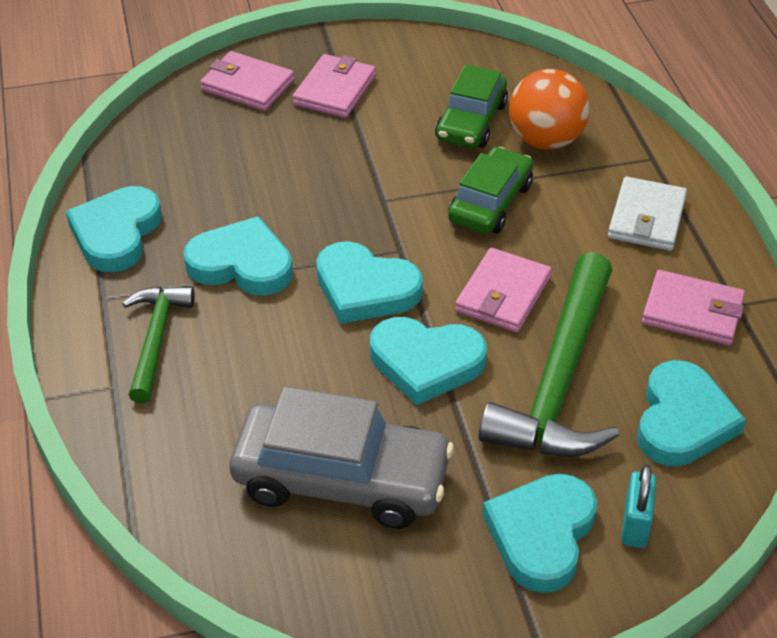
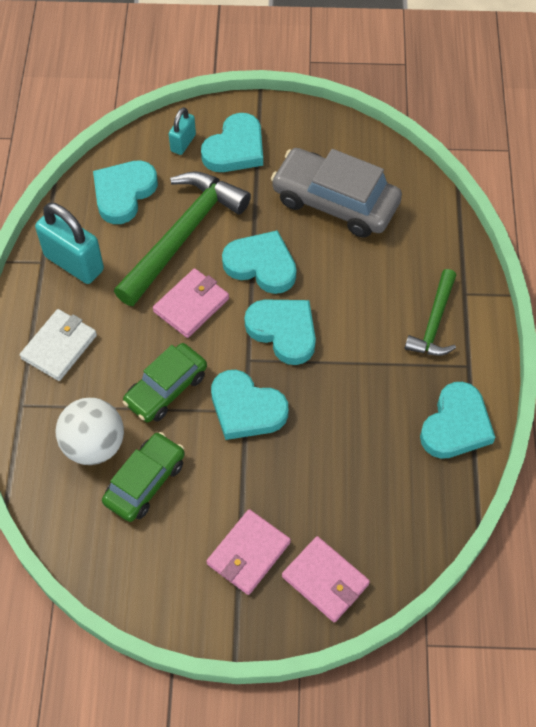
camera: 165 degrees left, 15 degrees up
turquoise heart [183,216,293,296] -> turquoise heart moved to [211,370,288,440]
orange ball [509,69,590,150] -> white ball [56,398,124,465]
pink wallet [642,270,745,345] -> turquoise padlock [35,203,104,284]

